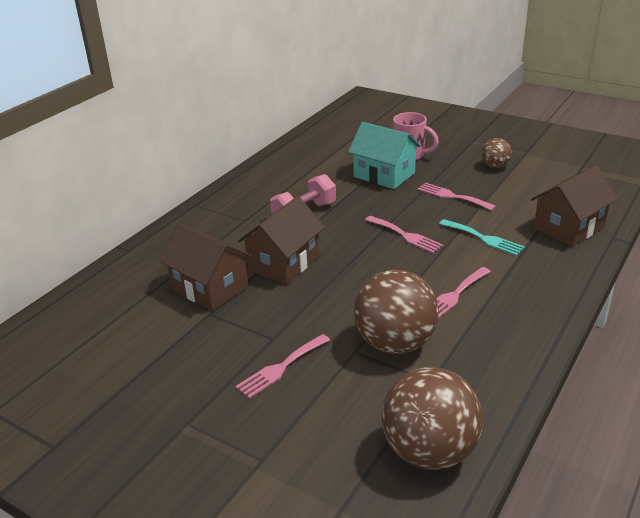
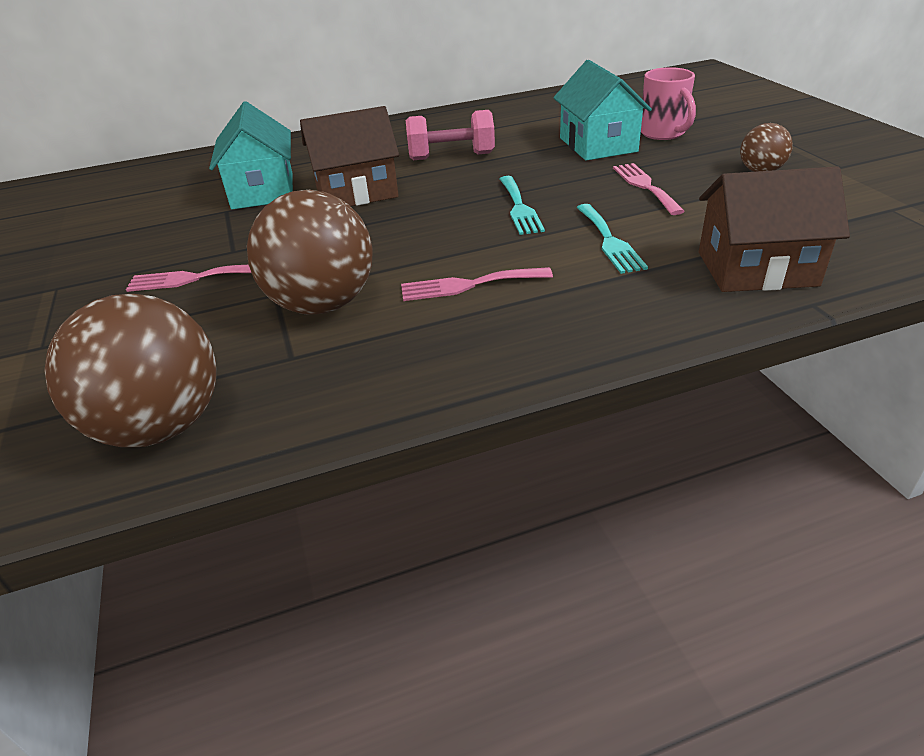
camera: 40 degrees right, 5 degrees up
brown house [159,223,252,311] -> turquoise house [209,101,293,209]
pink fork [365,216,443,253] -> turquoise fork [500,176,545,235]

